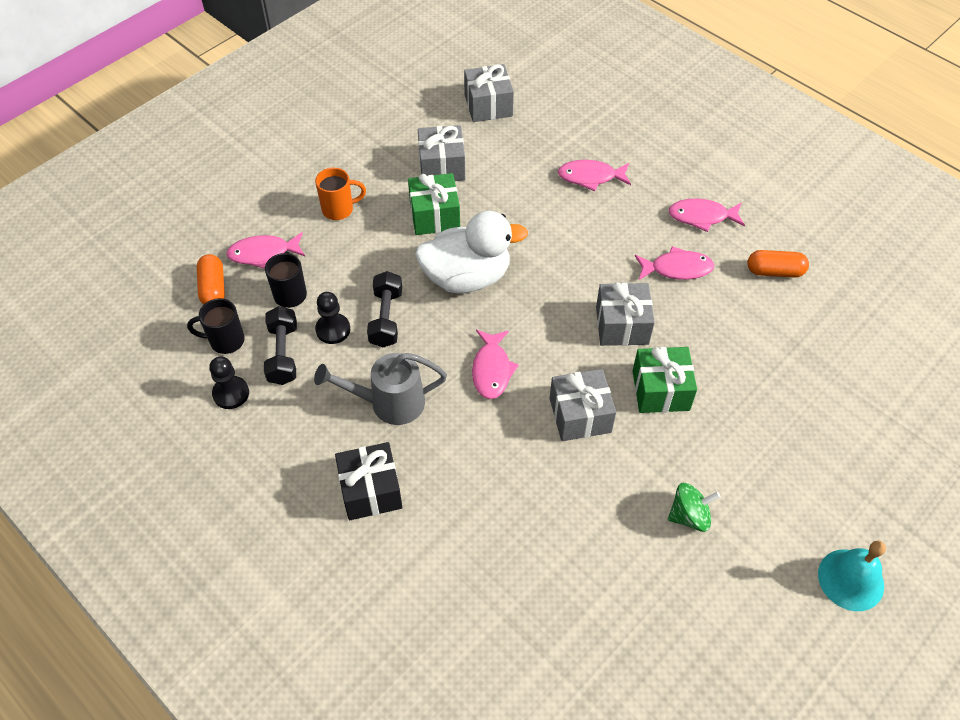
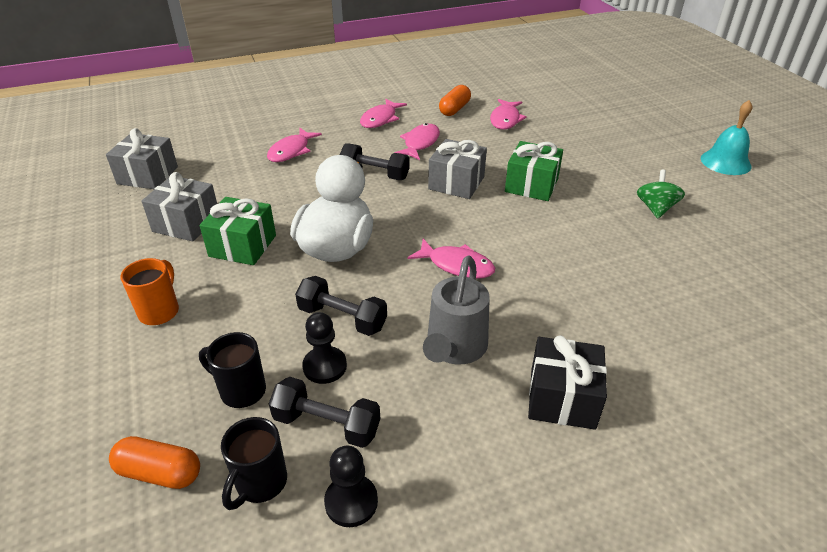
camera: 65 degrees left, 15 degrees down
pink fish [226,232,305,269] -> pink fish moved to [490,99,527,129]
grey gift [550,369,616,441] -> none
none -> black dumbbell [340,143,410,180]

